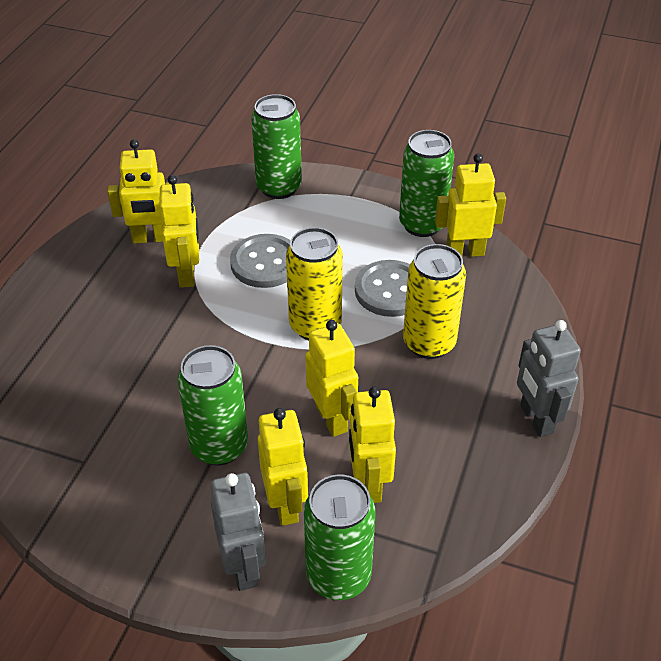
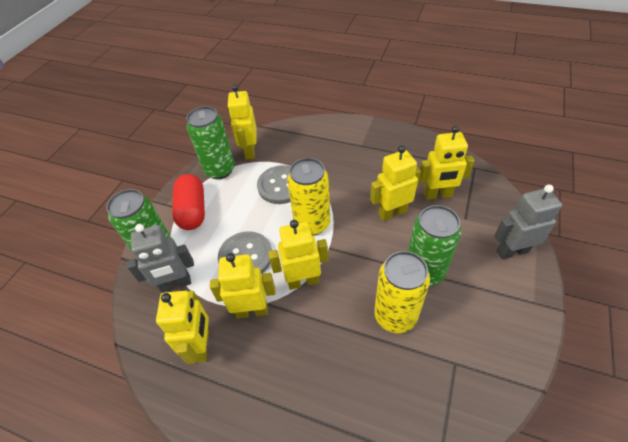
camera: 85 degrees left, 5 degrees up
yellow robot [258,408,308,526] -> yellow robot moved to [268,220,328,290]
green can [304,474,375,600] -> none
yellow can [403,244,466,359] -> yellow can moved to [374,251,430,333]
grey robot [517,320,581,437] -> grey robot moved to [127,224,194,293]
none -> red capsule [172,174,205,230]

